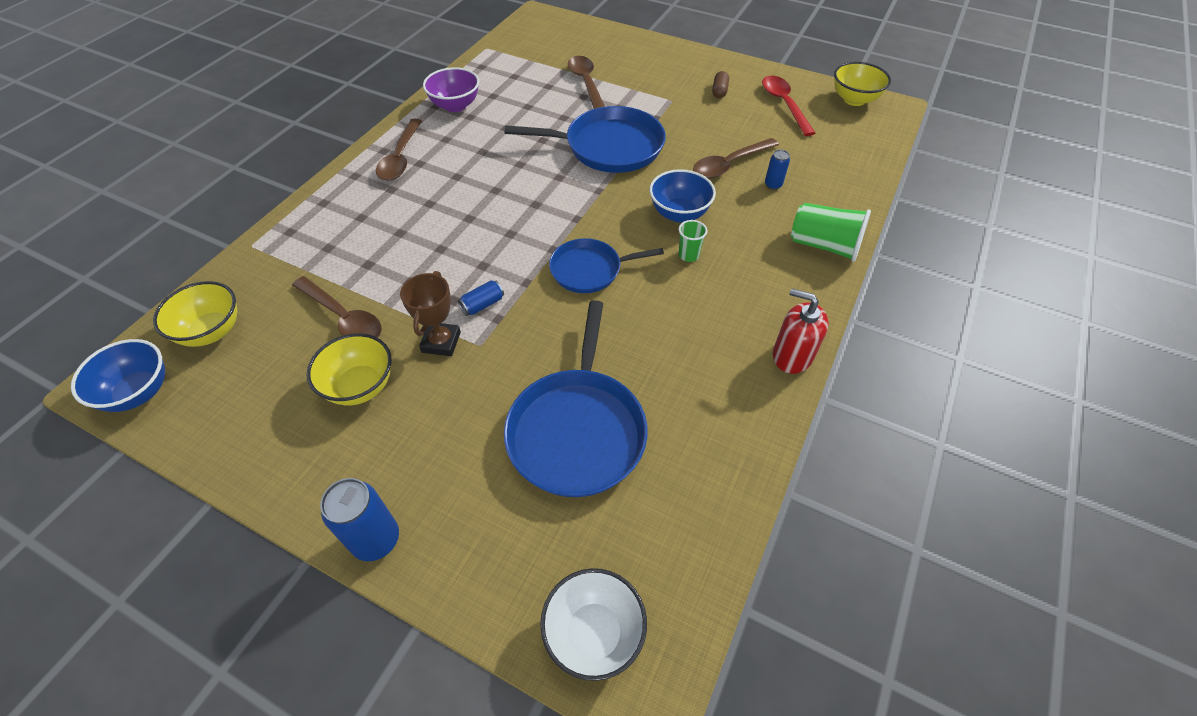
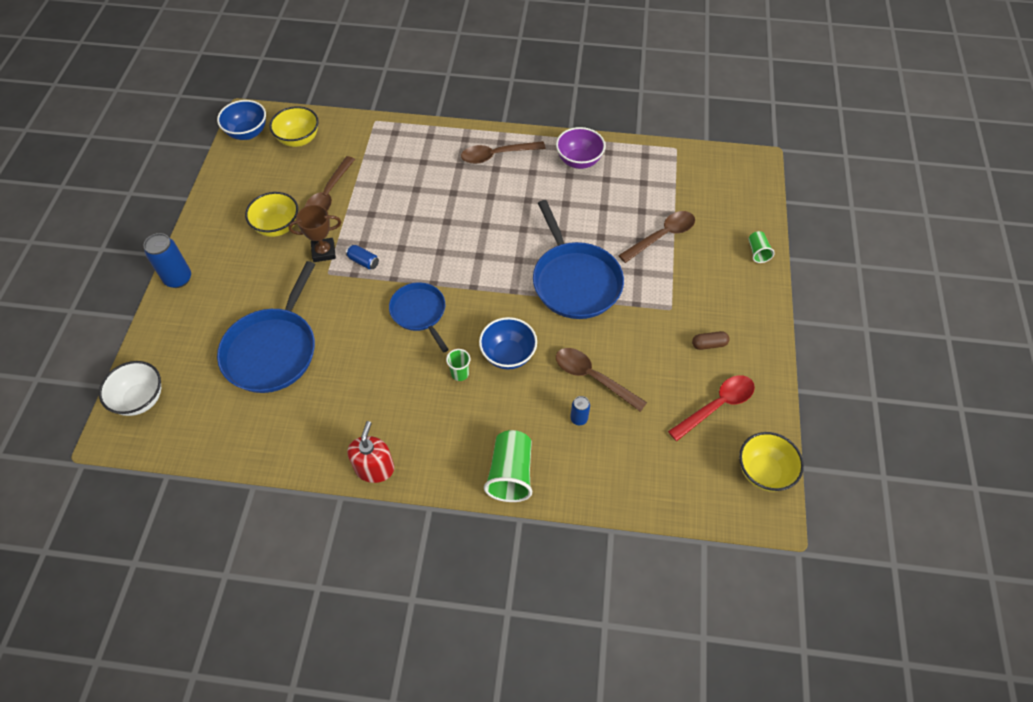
camera: 70 degrees right, 5 degrees up
blue pan [504,300,648,497] -> blue pan turned 60 degrees counterclockwise [217,261,315,393]
none -> green cup [748,231,775,263]

